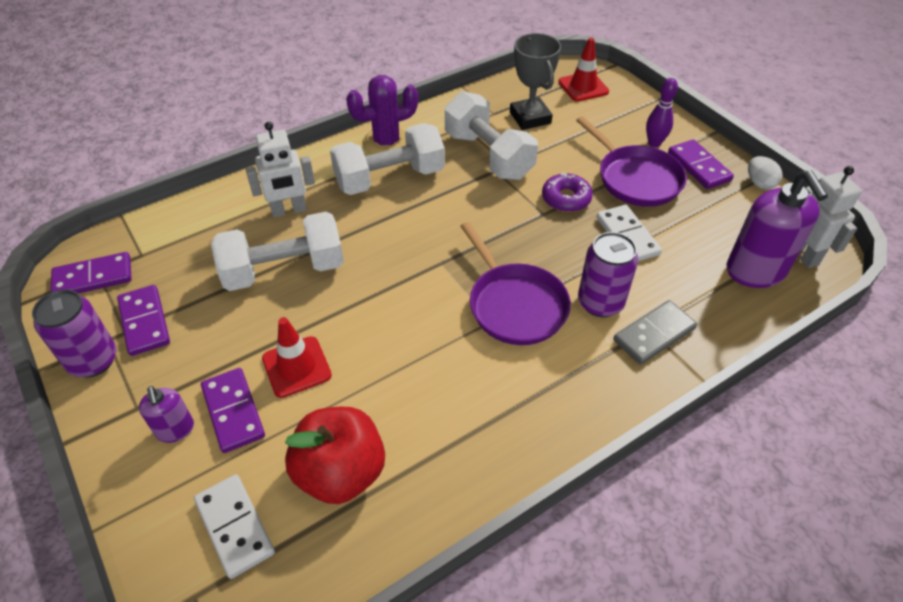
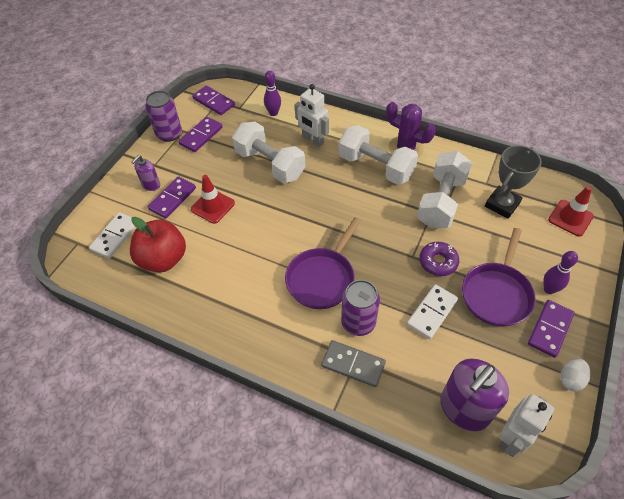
camera: 60 degrees right, 5 degrees up
none -> purple bowling pin [264,71,281,116]

